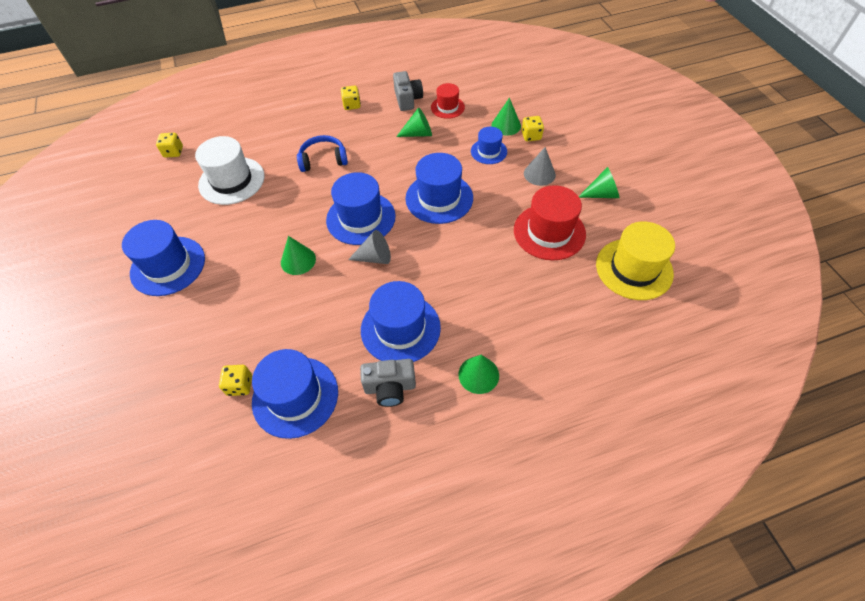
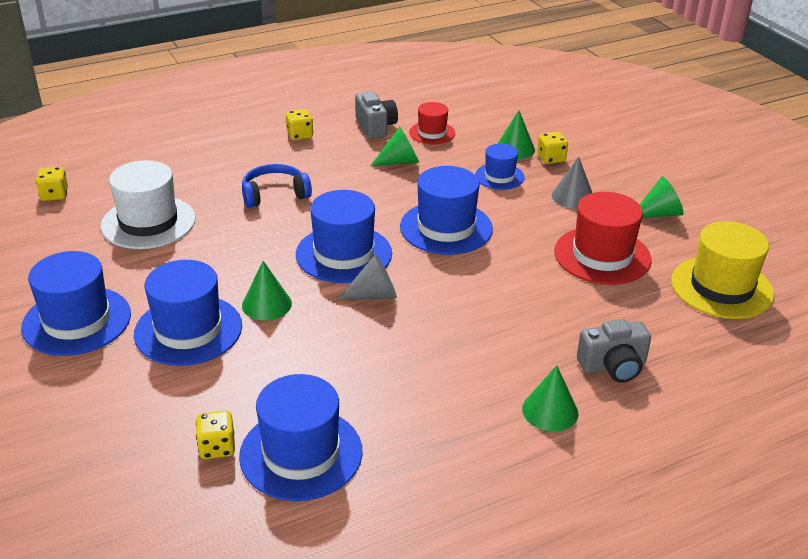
camera: 10 degrees left, 20 degrees down
grey camera [360,359,416,407] -> grey camera moved to [577,319,651,383]
blue hat [361,281,441,362] -> blue hat moved to [134,260,242,366]

